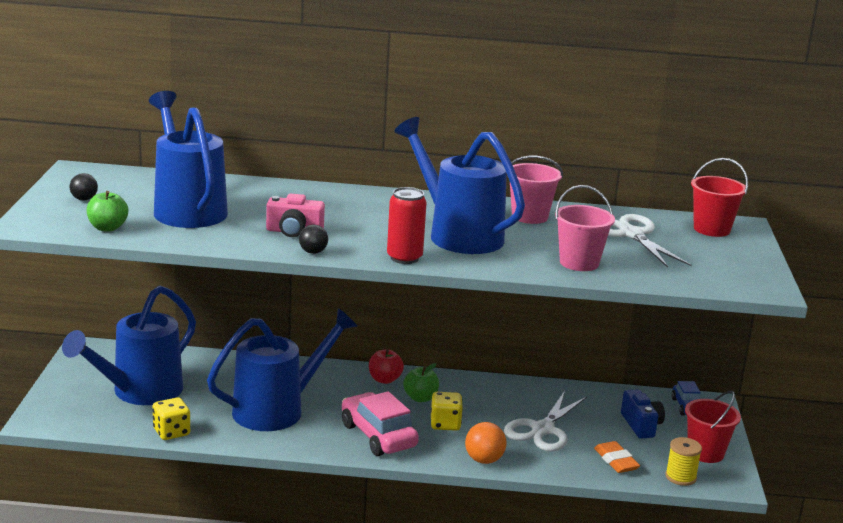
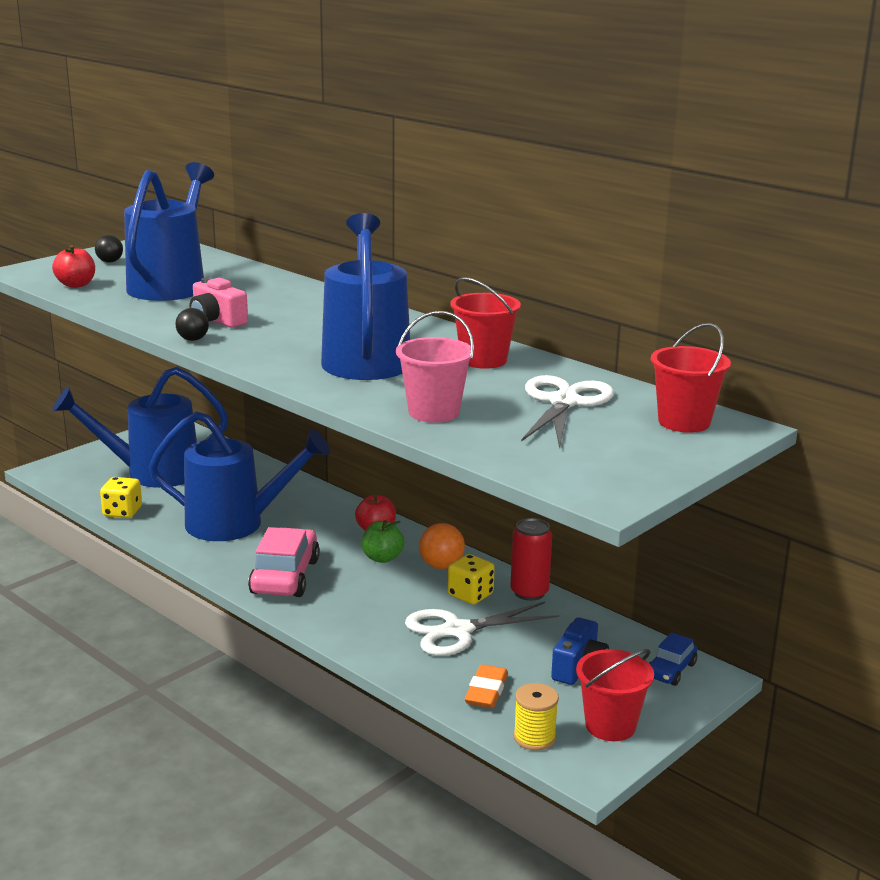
camera: 40 degrees right, 0 degrees up
green apple [87,191,128,231] -> red apple [52,245,95,288]
red can [387,187,427,264] -> red can moved to [510,518,552,601]
yellow dice [431,392,463,431] -> yellow dice moved to [448,554,495,605]
orange ball [465,422,507,464] -> orange ball moved to [419,523,465,569]
pink bucket [510,156,563,224] -> red bucket [450,277,521,369]

